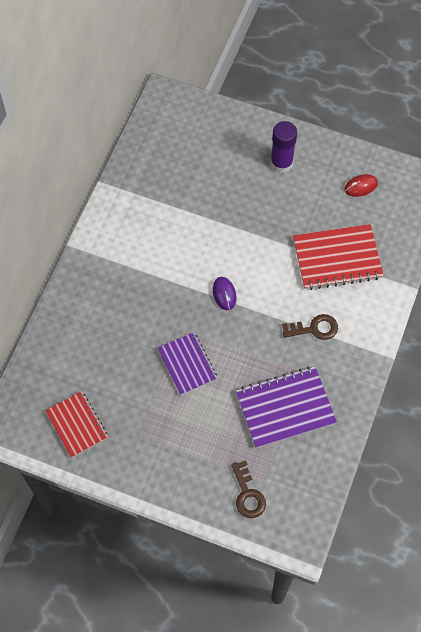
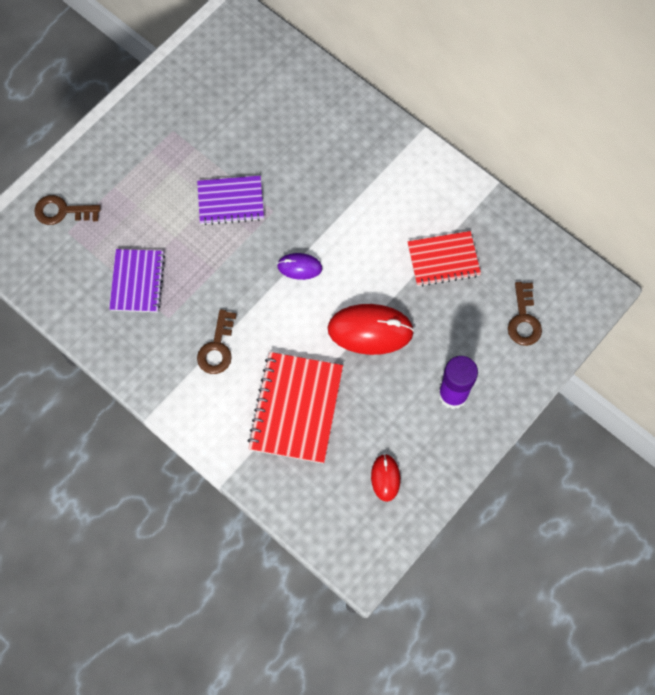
camera: 110 degrees right, 5 degrees up
red notebook [45,391,108,458] -> red notebook moved to [408,231,481,287]
purple notebook [236,367,337,448] -> purple notebook [109,249,165,312], size x0.66
none -> red mouse [327,304,414,355]
none -> brown key [508,282,542,346]

